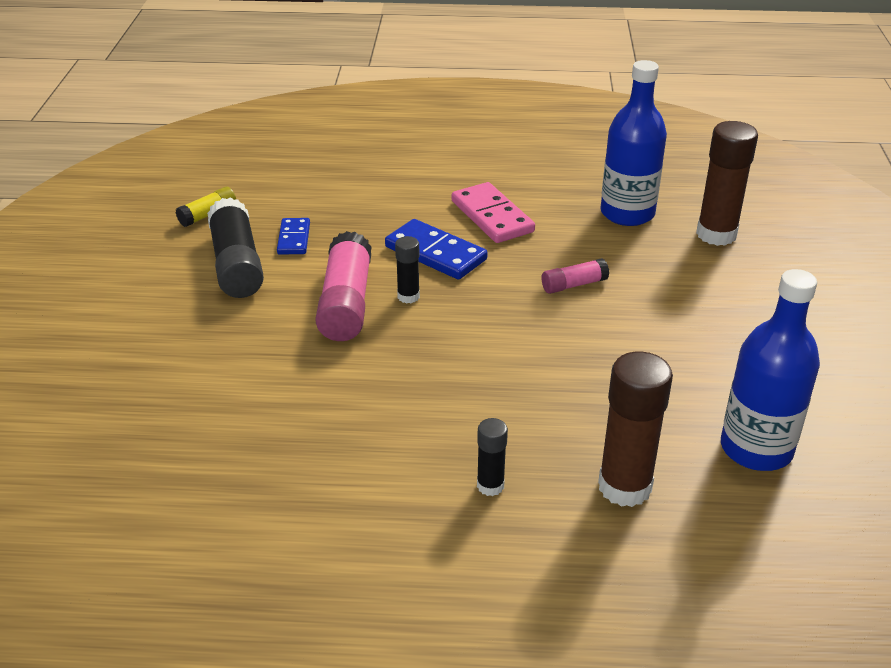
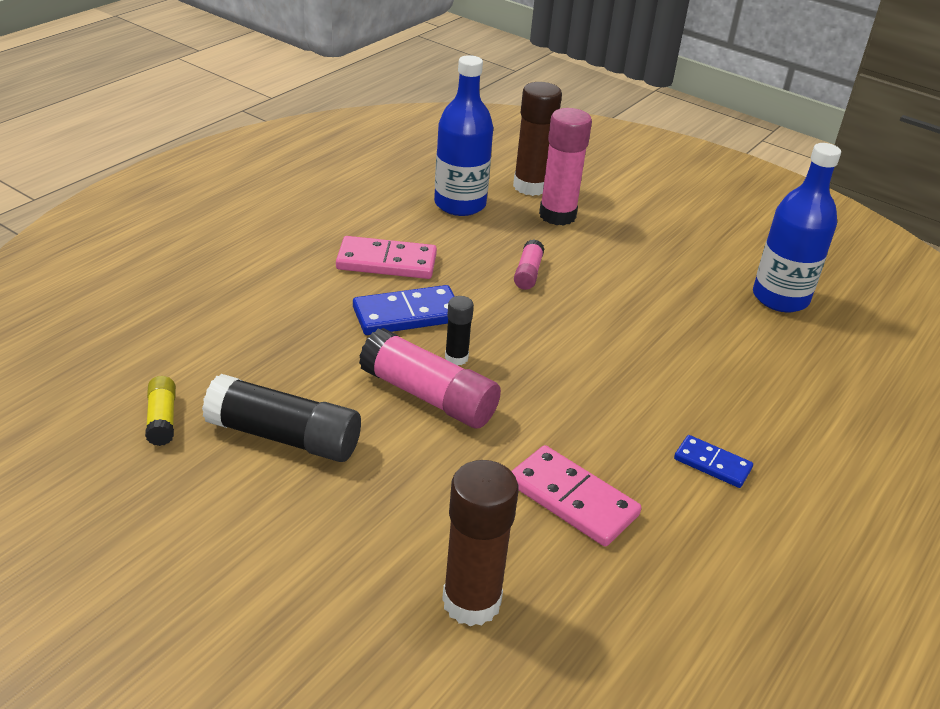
camera: 60 degrees left, 0 degrees up
blue domino [277,218,310,255] -> blue domino moved to [674,435,753,488]
black glue stick [477,418,508,496] -> none
brown glue stick [598,351,673,507] -> brown glue stick moved to [442,460,519,626]
none -> pink domino [512,445,641,547]
none -> pink glue stick [539,108,592,226]

